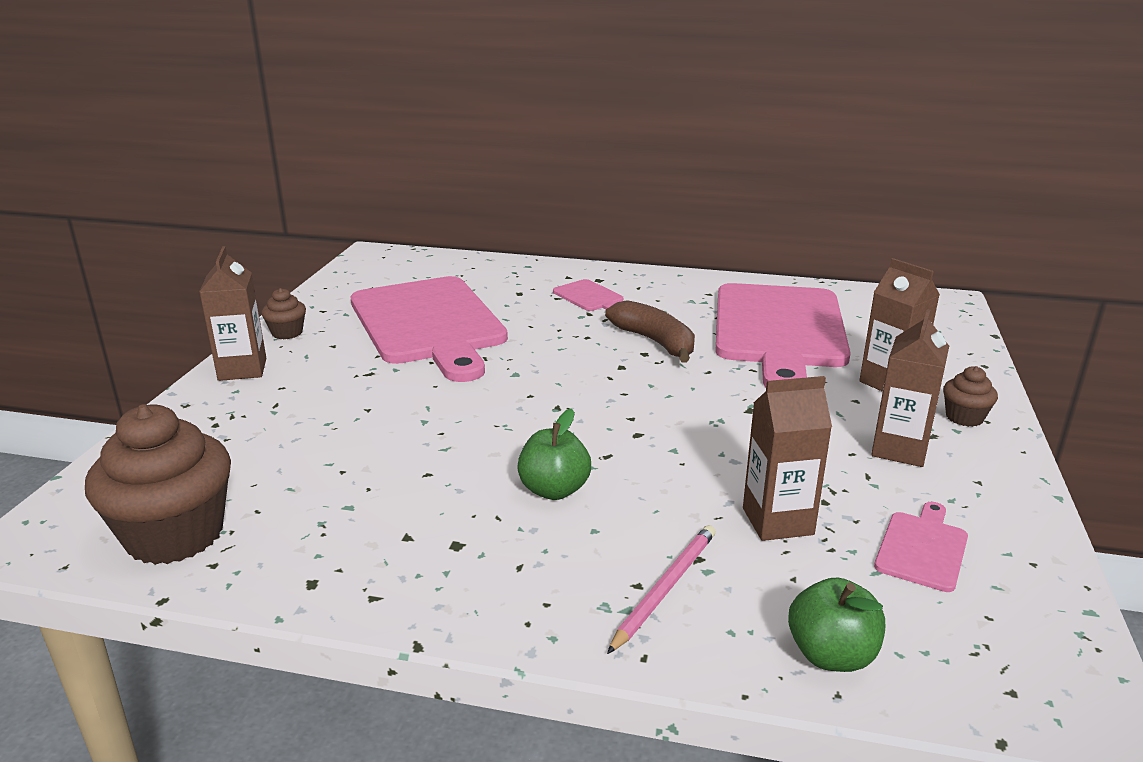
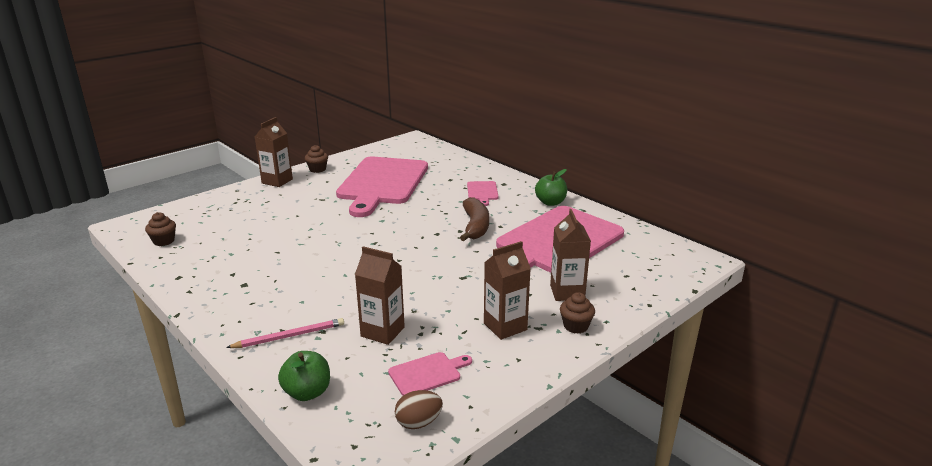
camera: 35 degrees right, 0 degrees up
brown cupcake [85,404,231,565] -> brown cupcake [145,212,176,246], size x0.47
green apple [517,409,591,500] -> green apple moved to [535,169,567,206]
none -> brown egg [395,390,443,429]

